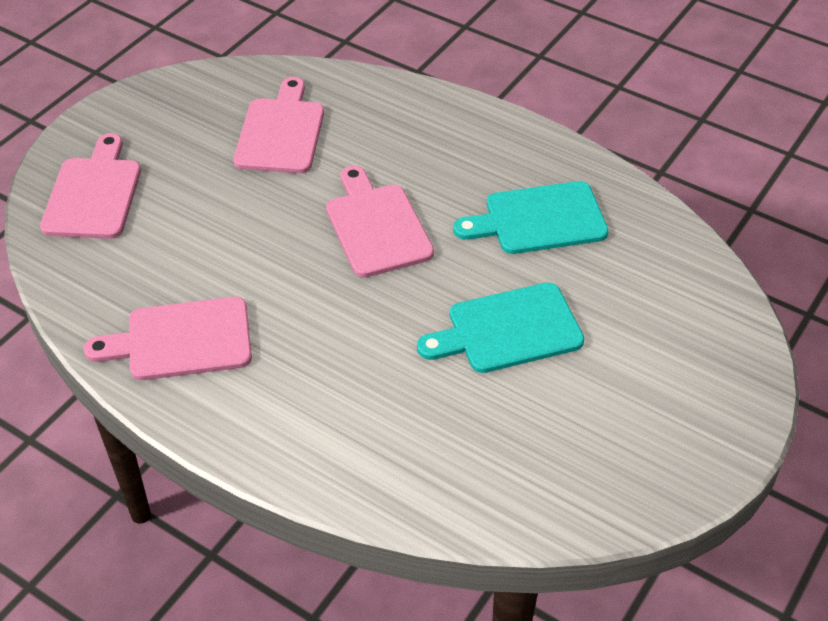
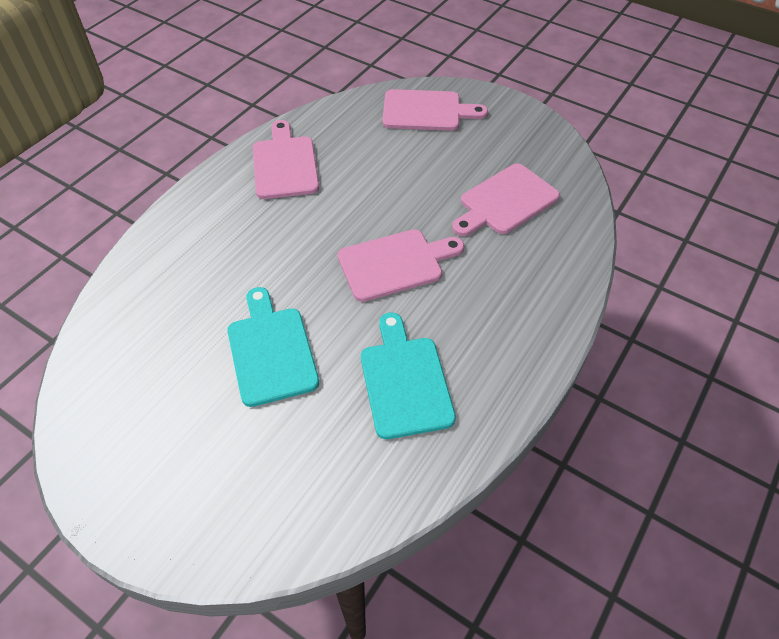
camera: 90 degrees right, 5 degrees up
pink cutting board [233,77,324,174] -> pink cutting board turned 135 degrees clockwise [452,163,560,236]

